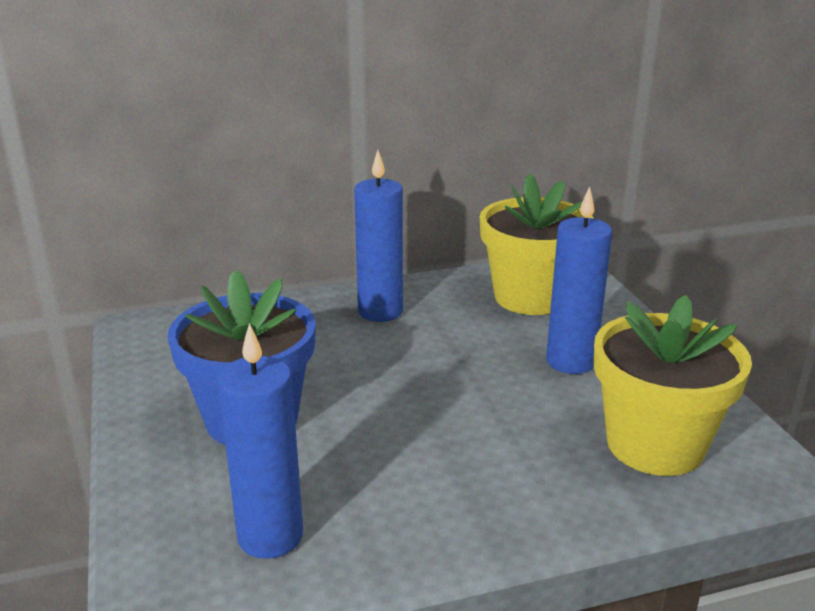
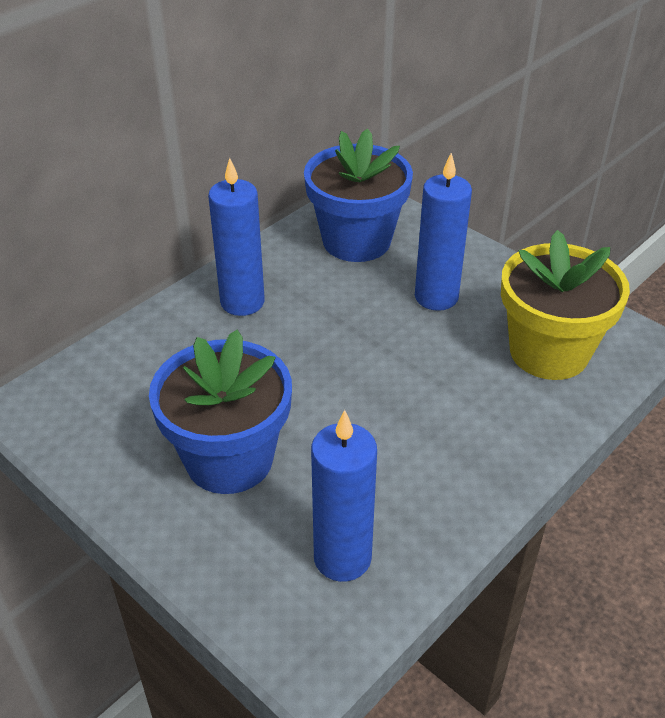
camera: 30 degrees left, 15 degrees up
yellow flower pot [480,173,594,315] -> blue flower pot [304,129,413,262]

